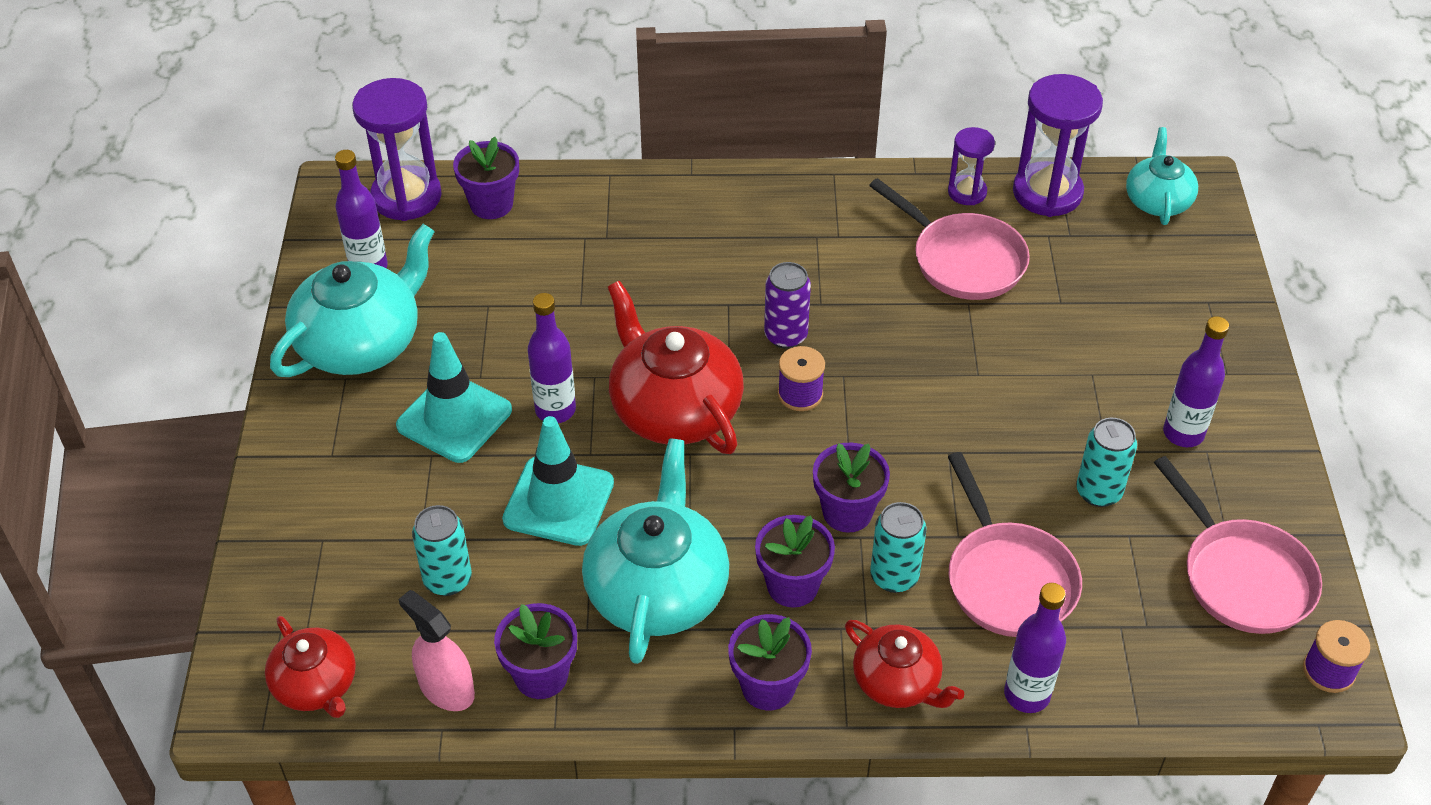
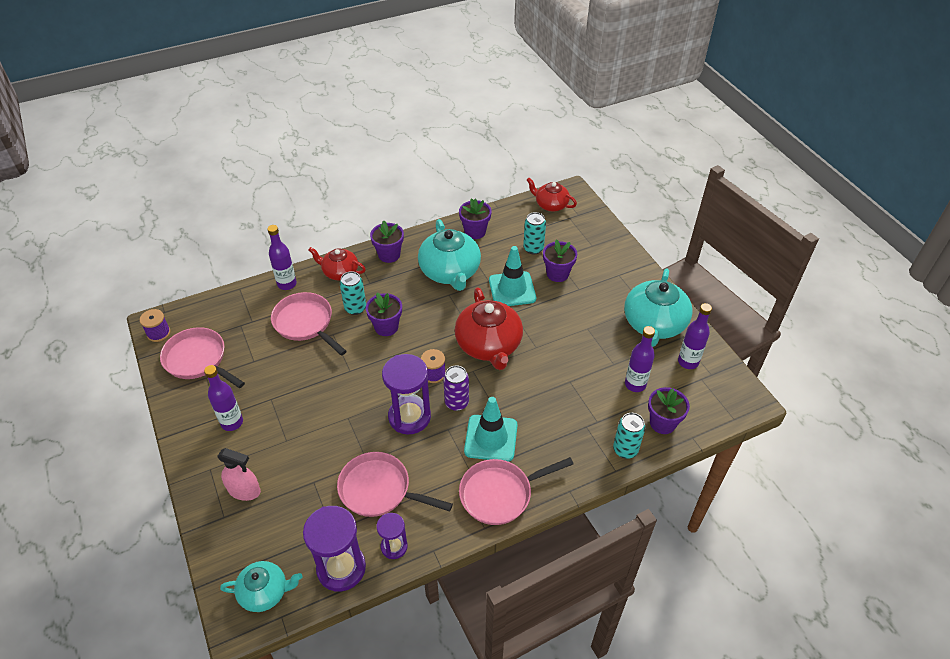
camera: 155 degrees right, 0 degrees up
purple hourglass [352,78,442,221] -> purple hourglass moved to [382,354,431,434]
turquoise traffic cone [396,332,512,463] -> turquoise traffic cone moved to [464,397,518,462]
pink spray bottle [398,590,475,711] -> pink spray bottle moved to [217,448,261,501]
purple bottle [527,293,576,423] -> purple bottle moved to [625,326,655,392]
red teapot [608,281,744,454] -> red teapot turned 45 degrees clockwise [455,287,523,370]
purple flower pot [755,515,835,608] -> purple flower pot moved to [543,239,577,282]
turquoise can [1076,418,1137,507] -> turquoise can moved to [613,413,645,459]
turquoise teapot [1126,127,1198,225] -> turquoise teapot turned 75 degrees counterclockwise [220,561,302,612]
none -> pink pan [459,457,573,525]

